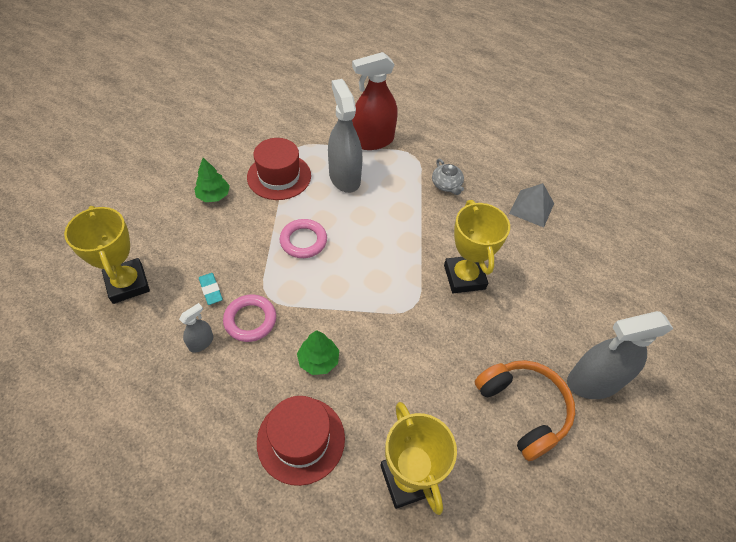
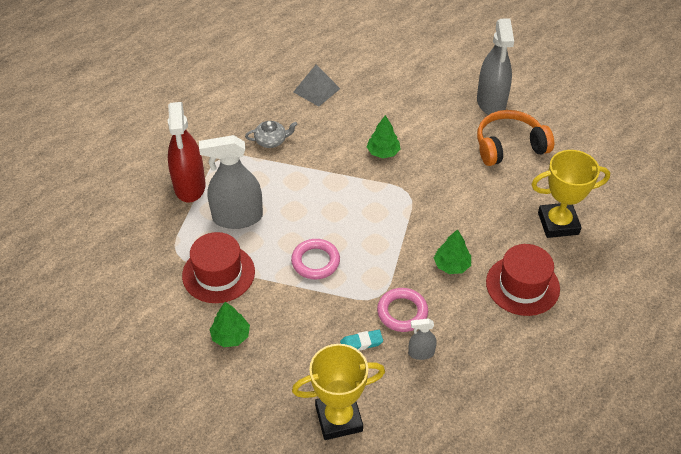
camera: 75 degrees left, 5 degrees down
grey spray bottle [179,303,213,353] -> grey spray bottle turned 60 degrees counterclockwise [408,319,437,360]
yellow trophy [444,200,510,293] -> green tree [367,115,401,158]

